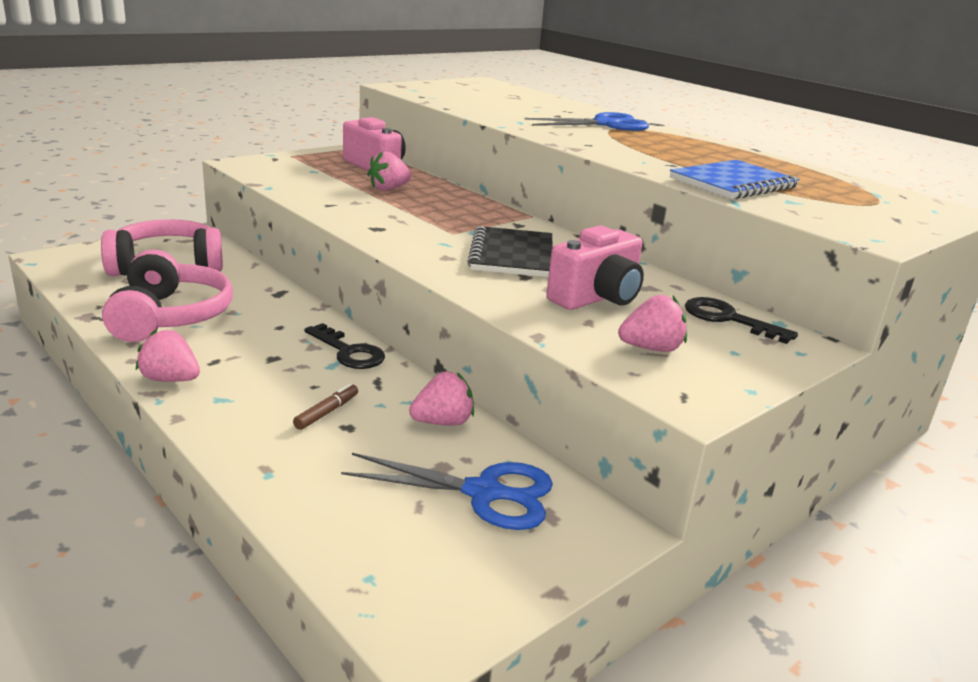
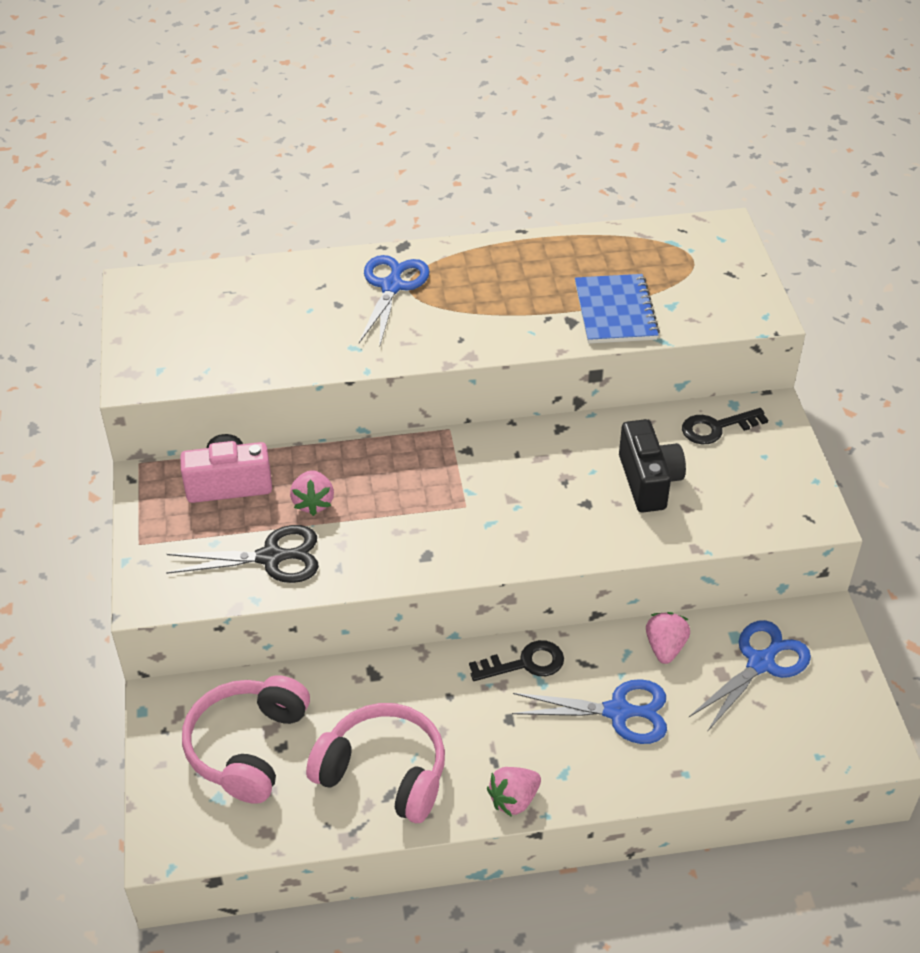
camera: 55 degrees left, 20 degrees up
brown marker [293,383,358,430] -> blue scissors [512,679,667,744]
black notebook [467,226,553,277] -> none
pink camera [546,226,644,310] -> black camera [619,419,686,513]
pink strawberry [618,295,687,352] -> none
none -> black scissors [166,525,319,583]

